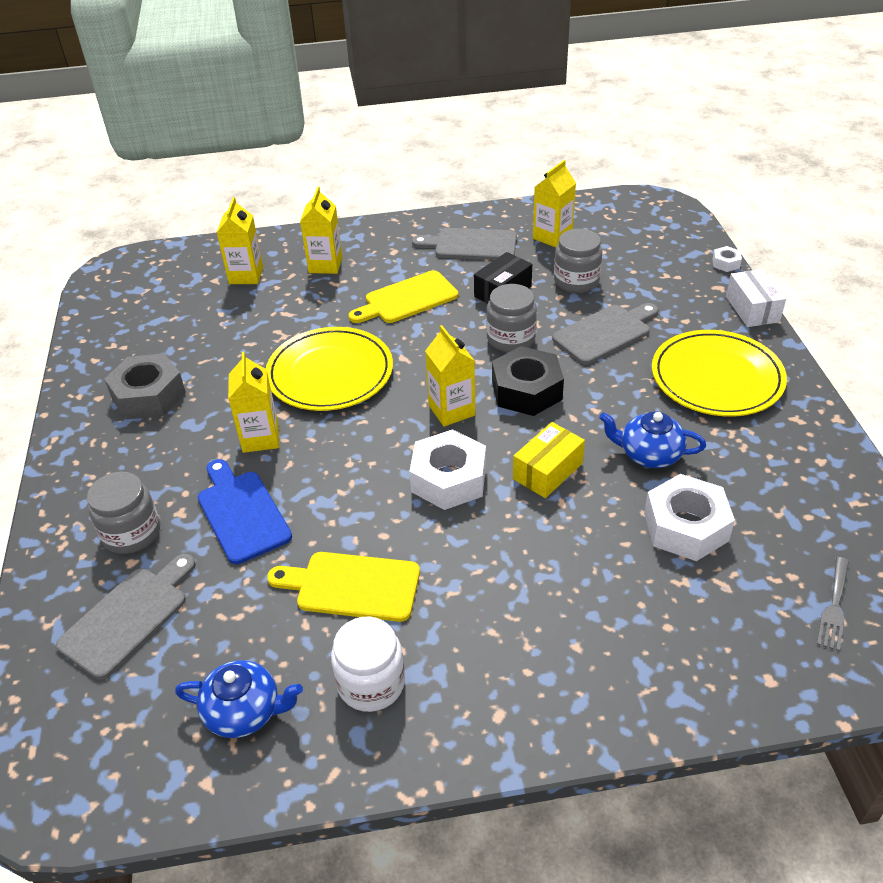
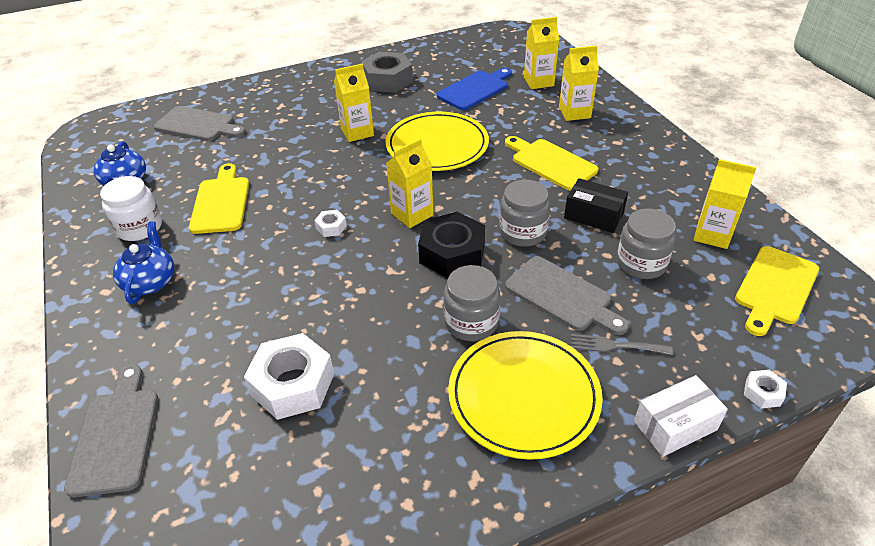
camera: 75 degrees right, 0 degrees up
grey jar [87,472,160,554] -> grey jar moved to [444,265,500,341]
blue cutting board [198,459,292,564] -> blue cutting board moved to [437,68,512,110]
white nut [409,429,486,510] -> white nut [314,210,347,237], size x0.46
grey cutting board [412,228,517,260] -> grey cutting board moved to [64,364,158,497]
yellow box [513,422,585,498] -> none
blue teapot [599,412,706,468] -> blue teapot moved to [113,221,174,304]
grey fork [817,557,849,651] -> grey fork moved to [571,334,673,355]
none -> yellow cutting board [735,246,819,336]

